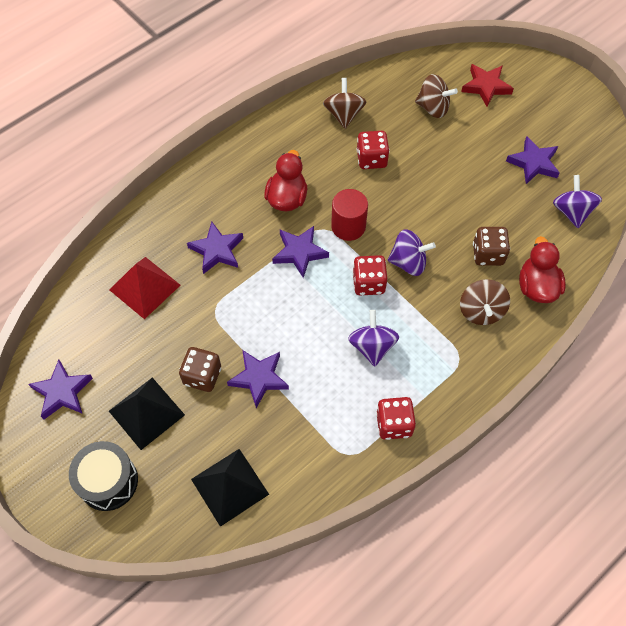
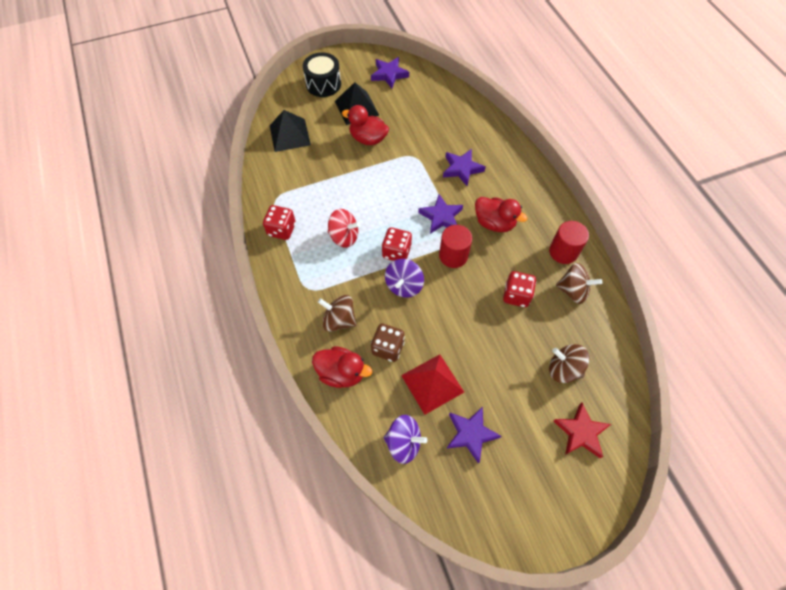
camera: 110 degrees right, 0 degrees up
red pyramid [109,257,180,319] -> red pyramid moved to [401,354,464,415]
brown dice [179,347,221,392] -> red duck [342,105,389,145]
purple star [227,350,289,408] -> none
purple spinning top [348,310,399,367] -> red spinning top [328,209,360,248]
brown spinning top [415,74,458,118] -> brown spinning top turned 75 degrees clockwise [549,344,590,383]
none -> red cylinder [549,221,589,264]

